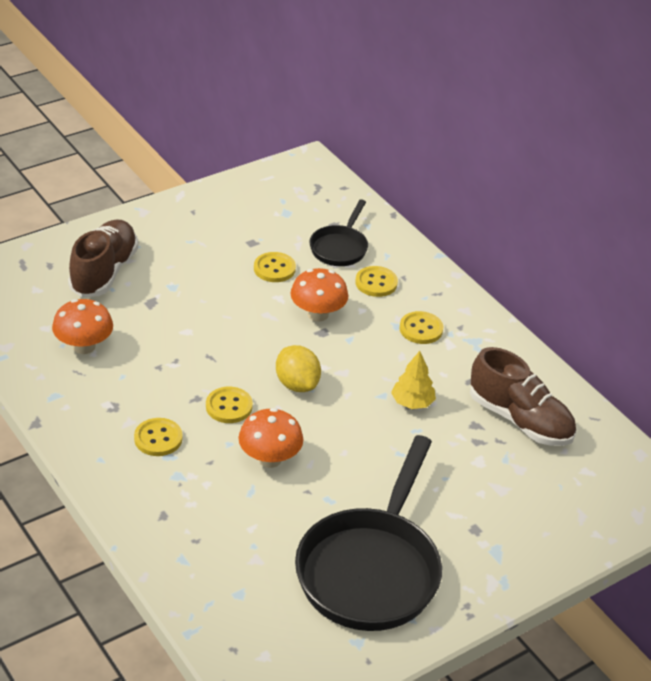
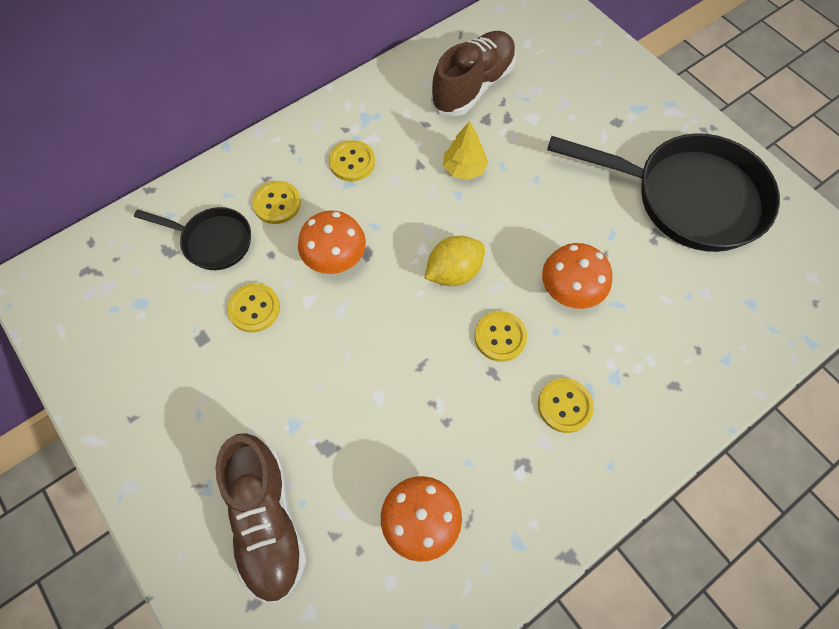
camera: 90 degrees left, 25 degrees up
brown shoe [68,220,138,297] -> brown shoe turned 120 degrees counterclockwise [215,433,307,603]

